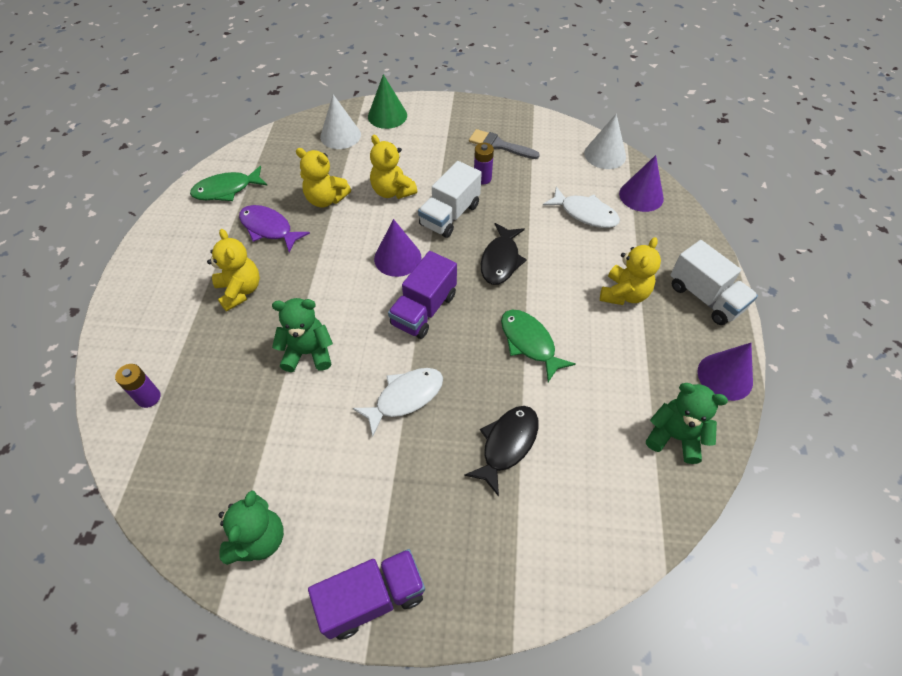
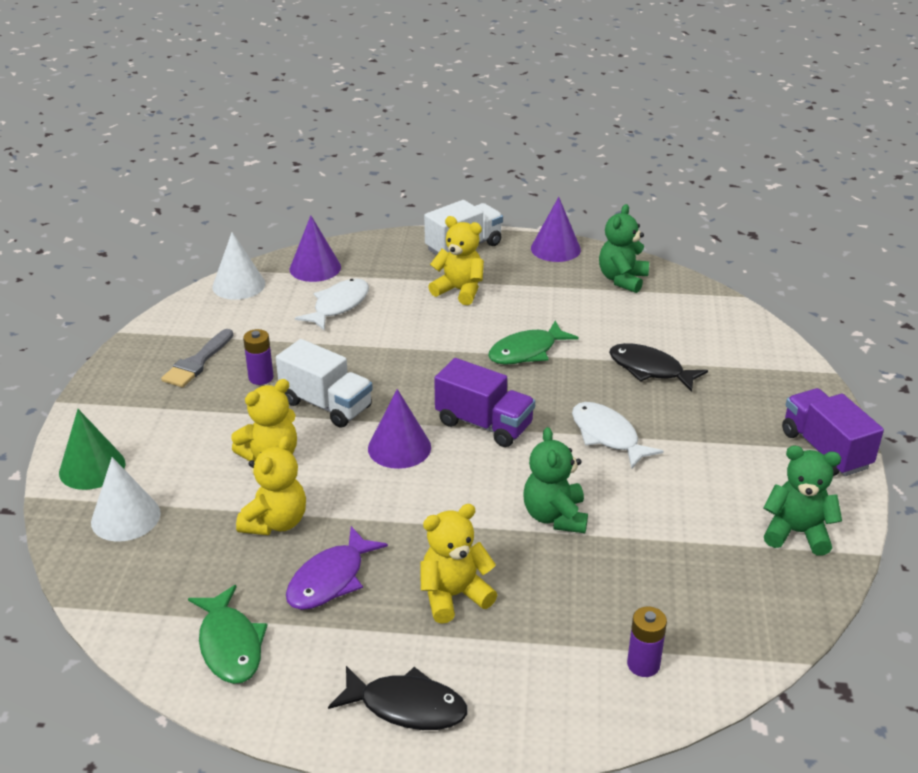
camera: 90 degrees left, 20 degrees down
black fish [481,223,527,285] -> black fish moved to [328,666,468,730]

